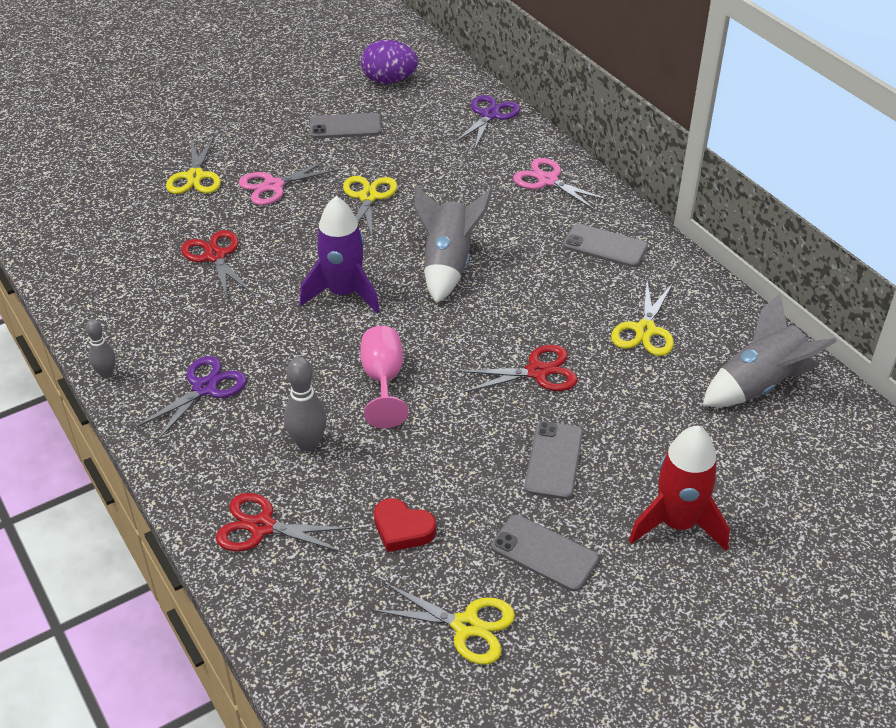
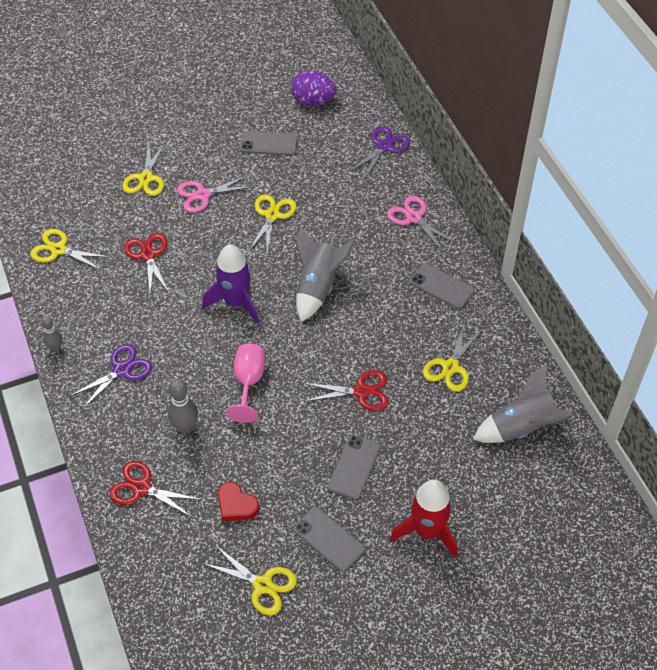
camera: 10 degrees right, 10 degrees up
none -> yellow scissors [30,229,111,271]

